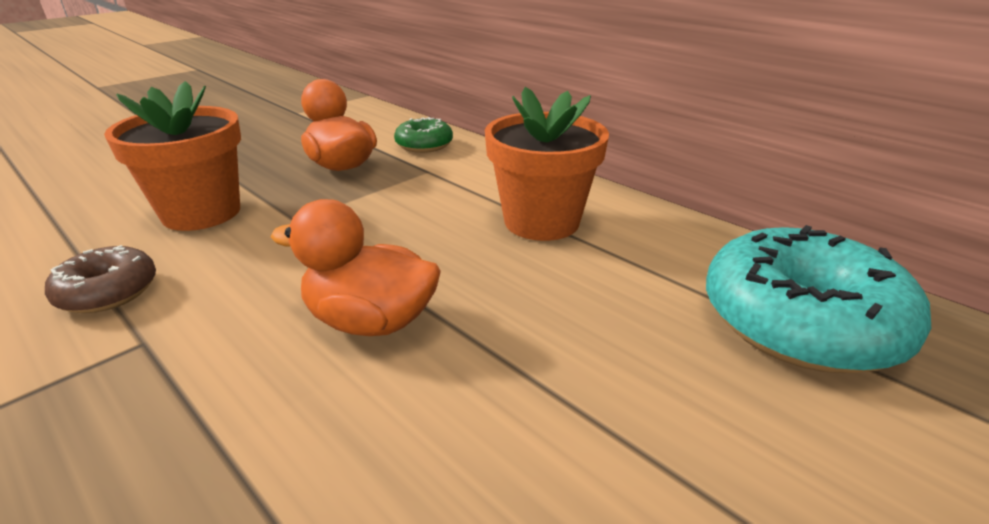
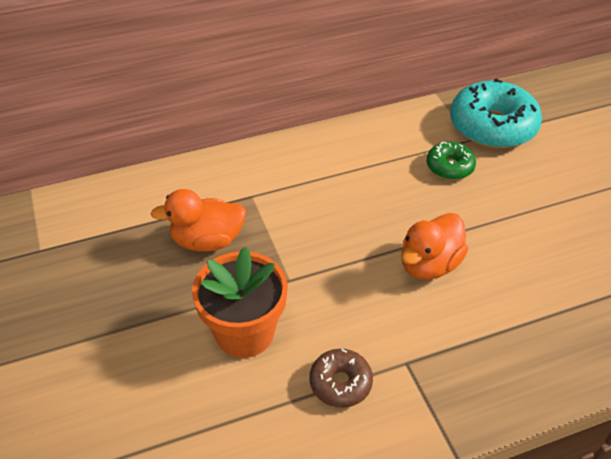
camera: 65 degrees left, 15 degrees up
green donut [394,117,453,153] -> green donut moved to [427,141,476,180]
orange flower pot [485,87,609,241] -> none

